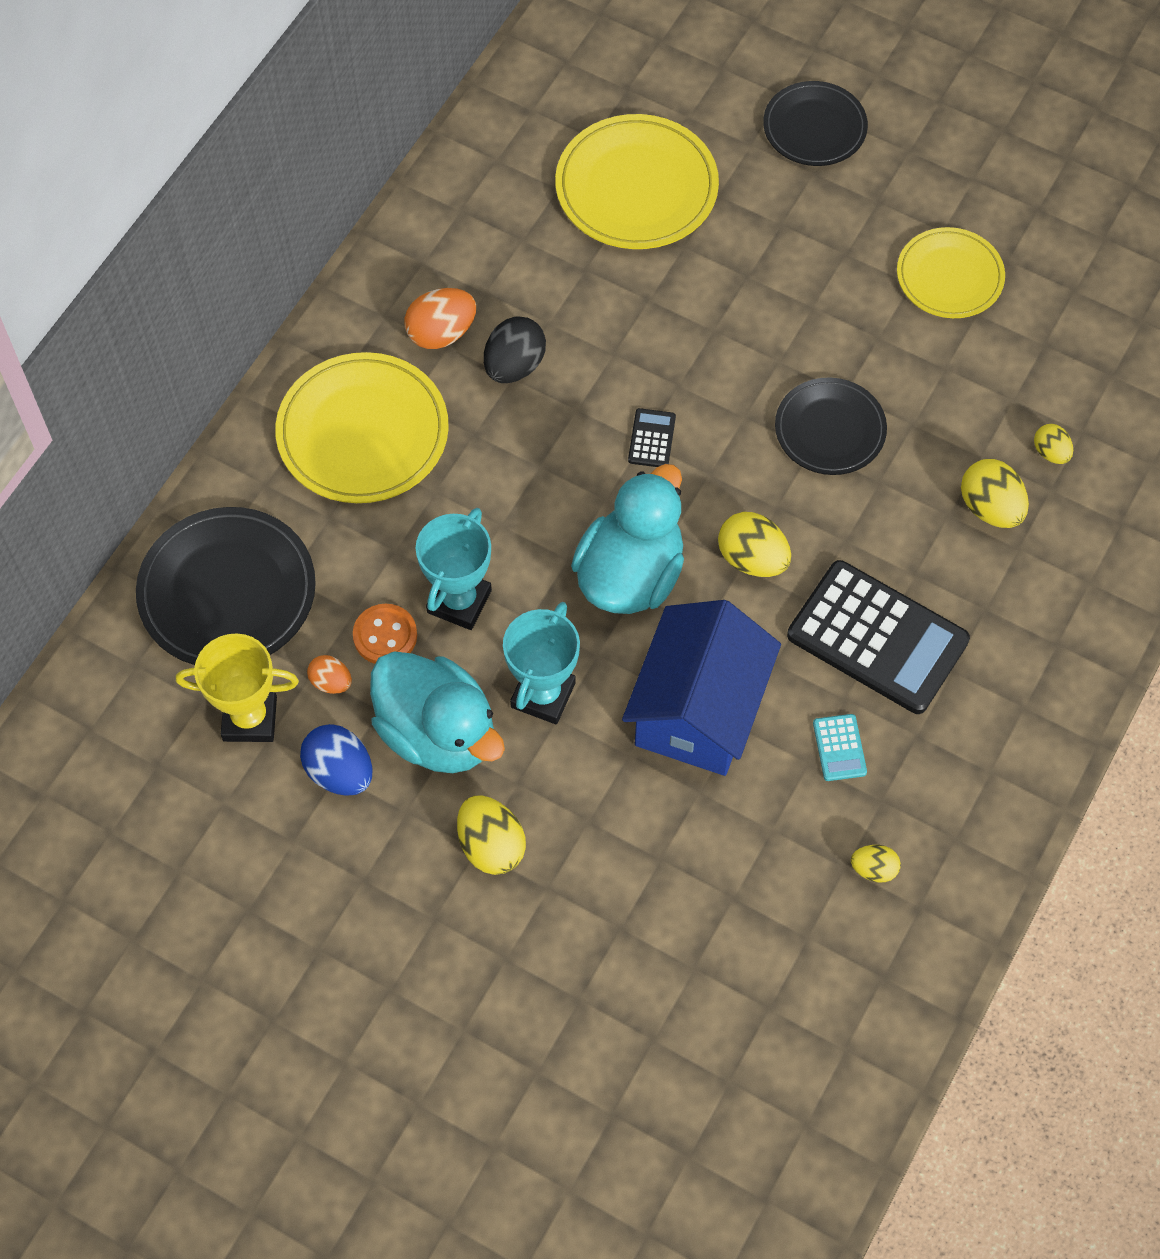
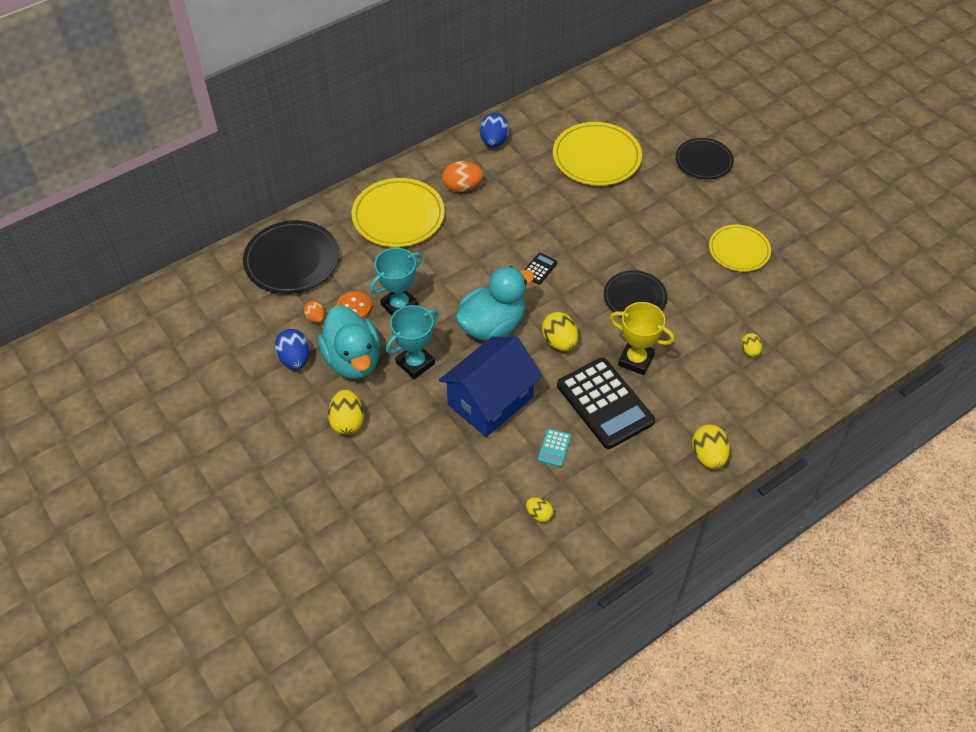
camera: 25 degrees right, 10 degrees down
yellow trophy [176,634,299,742] -> yellow trophy moved to [610,302,674,375]
black egg [484,316,546,383] -> none
yellow egg [961,459,1029,528] -> yellow egg moved to [692,424,730,469]
none -> blue egg [480,113,509,147]

